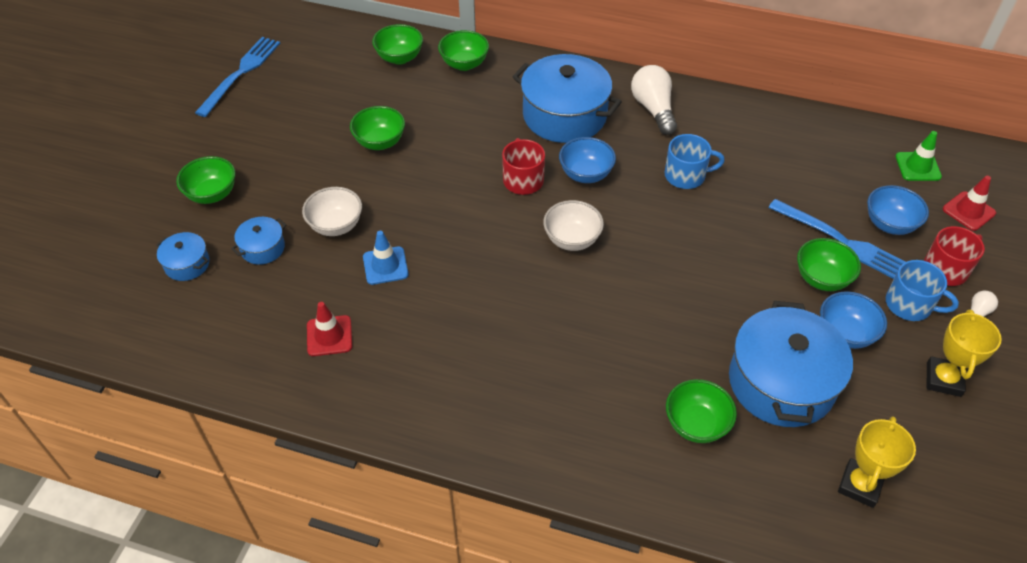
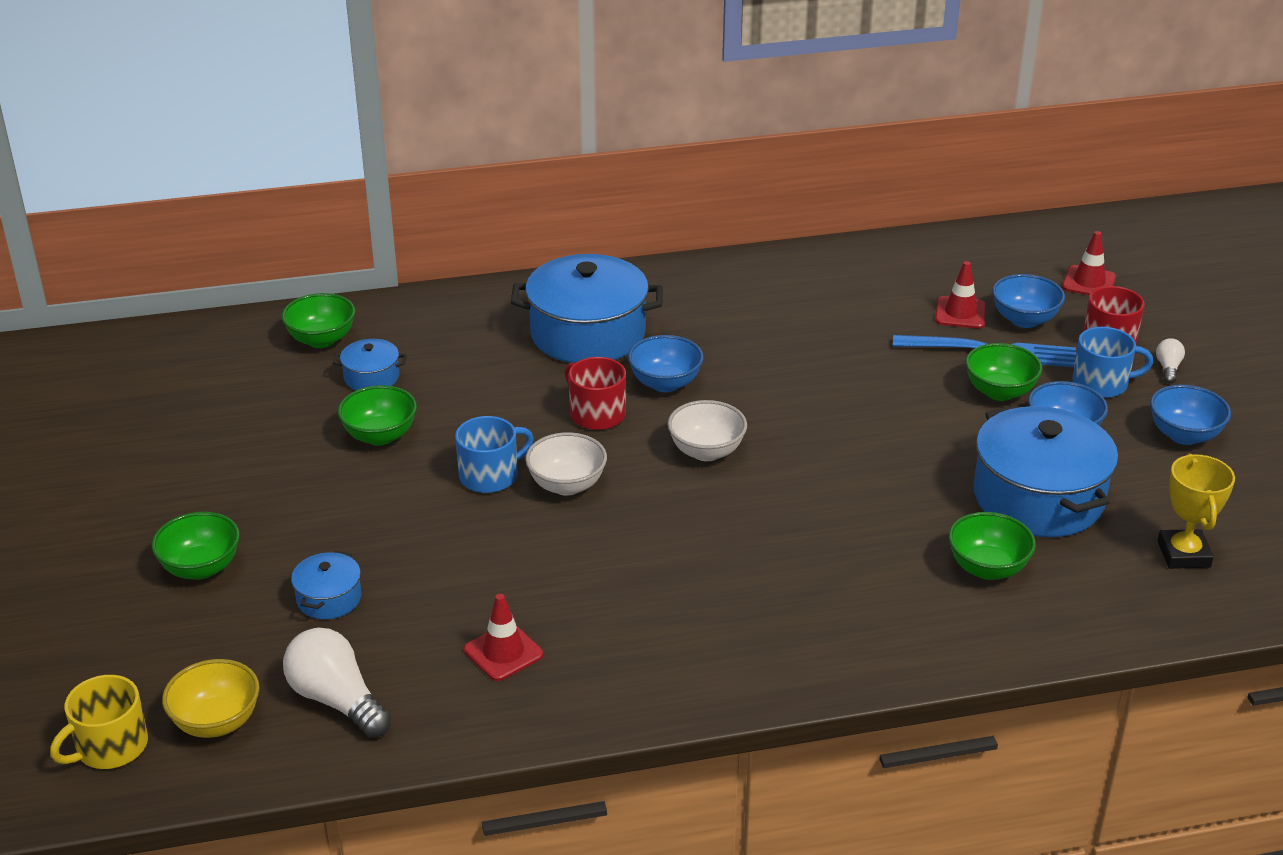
camera: 30 degrees left, 15 degrees down
blue pot [156,232,209,281] -> blue pot moved to [333,339,407,390]
blue fork [195,37,280,117] -> none
white bowl [302,187,362,236] -> white bowl moved to [525,432,607,496]
blue traffic cone [363,231,408,285] -> none
green bowl [438,30,489,71] -> none
white light bulb [631,65,677,135] -> white light bulb moved to [283,628,392,738]
blue mug [665,134,725,189] -> blue mug moved to [455,416,534,493]
green traffic cone [896,131,942,181] -> none
yellow trophy [927,310,1002,397] -> blue bowl [1150,385,1231,445]
none -> yellow mug [50,675,148,769]
none -> yellow bowl [162,659,260,738]
none -> red traffic cone [935,261,986,329]

